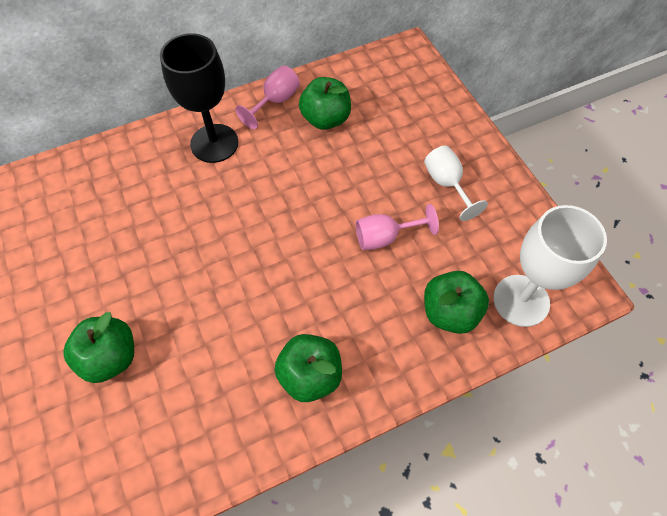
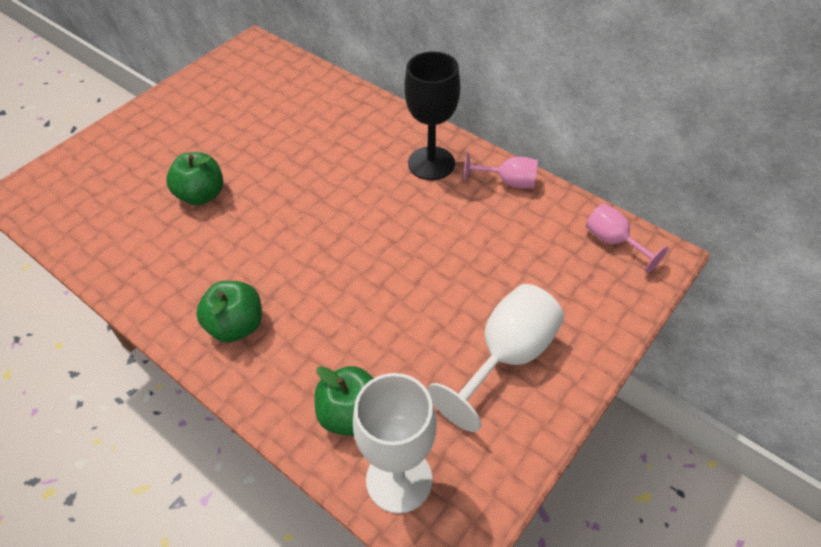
camera: 65 degrees right, 10 degrees down
green apple [299,77,351,130] -> none
pink goblet [356,204,439,250] -> pink goblet moved to [586,203,668,273]
white goblet [424,146,488,221] -> white goblet [428,284,564,432], size x1.69

